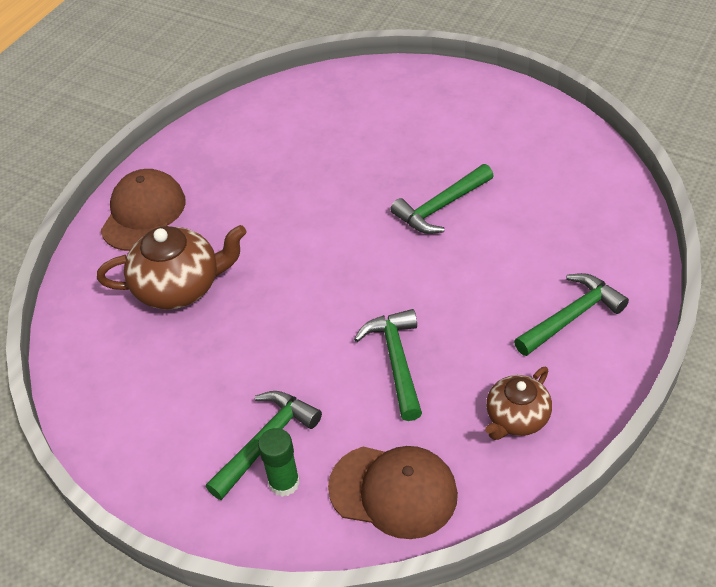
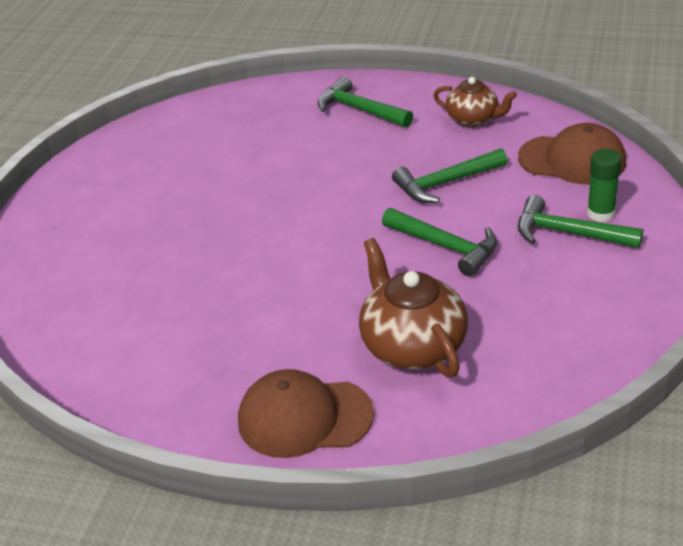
camera: 105 degrees left, 10 degrees down
brown cap [328,446,458,539] -> brown cap turned 105 degrees clockwise [518,123,626,184]
green hammer [390,164,494,234] -> green hammer moved to [382,208,498,276]

